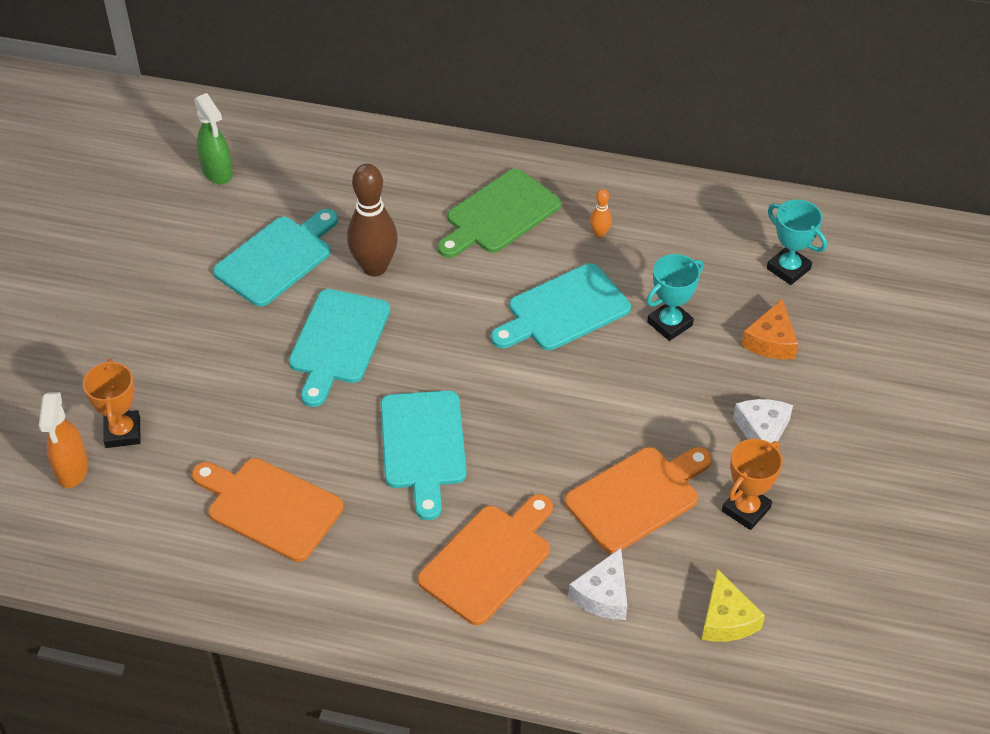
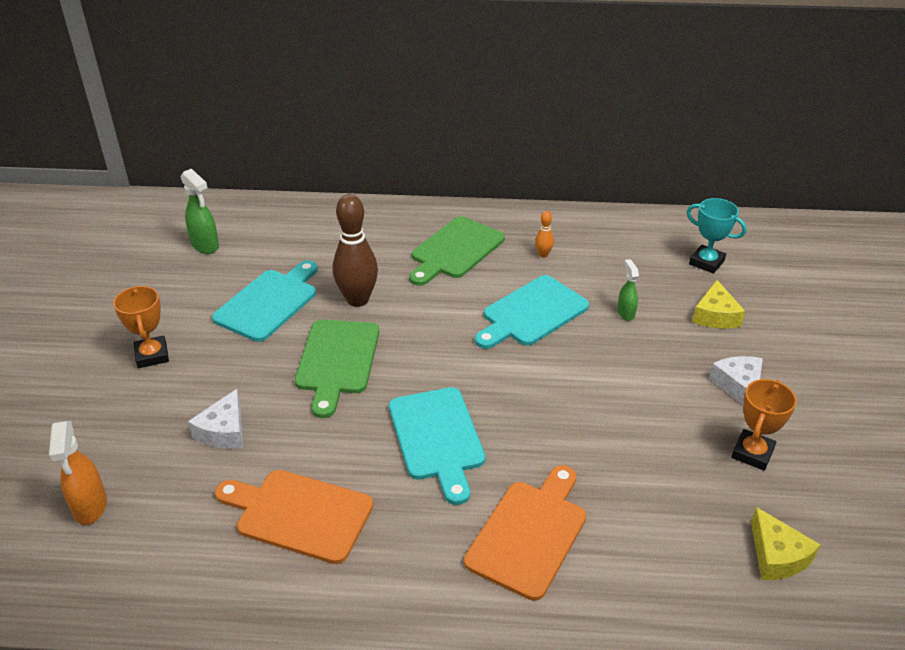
camera: 10 degrees left, 10 degrees down
orange trophy [83,359,141,448] -> orange trophy moved to [113,286,169,368]
turquoise cutting board [289,289,390,407] -> green cutting board [295,320,379,418]
orange cutting board [565,447,712,554] -> none
white cheese [568,548,627,620] -> white cheese moved to [188,389,243,449]
turquoise trophy [646,254,703,341] -> green spray bottle [617,259,639,321]
orange cheese [741,299,798,359] -> yellow cheese [692,280,745,329]

